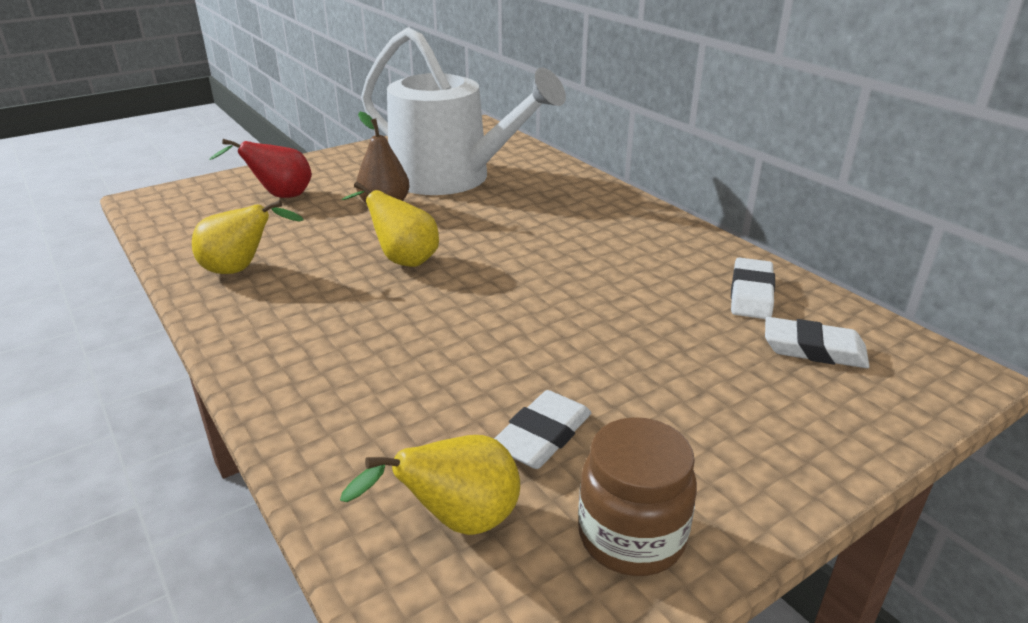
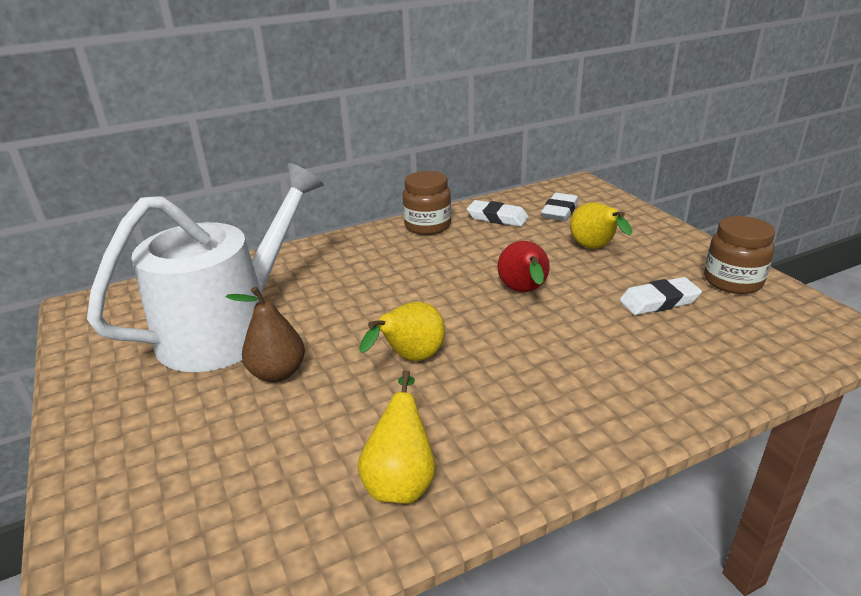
camera: 80 degrees left, 0 degrees up
red pear [209,139,312,198] -> red pear moved to [498,241,550,292]
yellow pear [340,435,520,535] -> yellow pear moved to [570,202,632,249]
white eraser [494,390,591,469] -> white eraser turned 60 degrees counterclockwise [619,277,702,315]
none -> brown jar [403,171,451,235]

